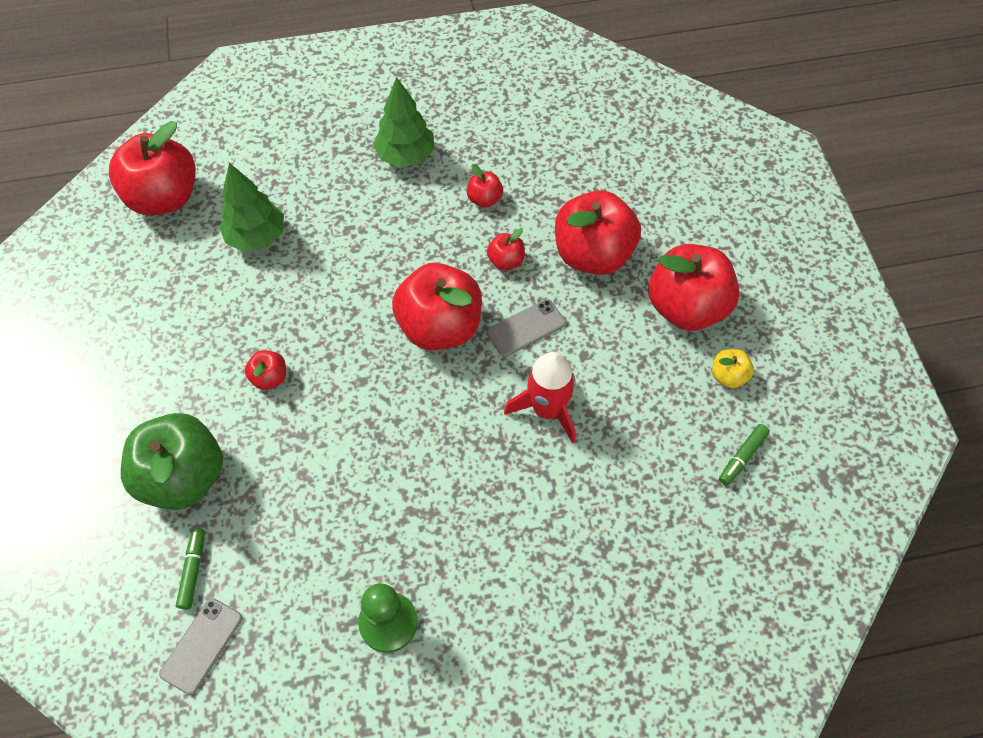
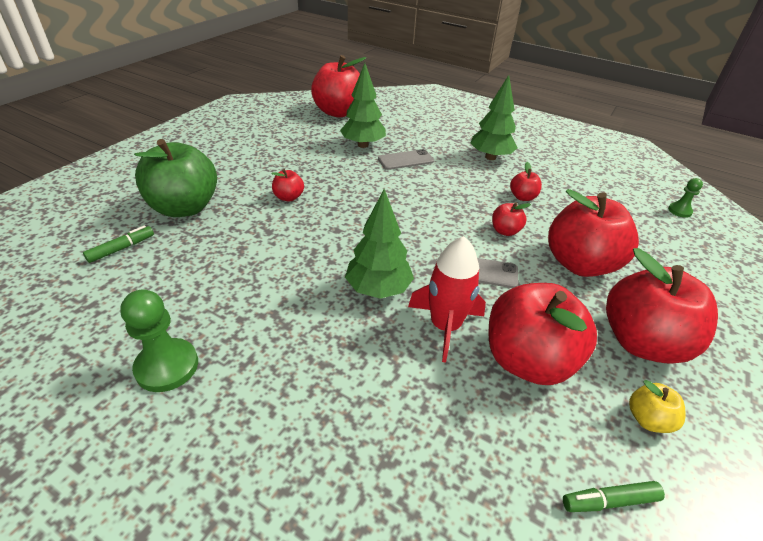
camera: 40 degrees right, 20 degrees down
grey phone [159,598,242,695] -> grey phone moved to [378,149,434,170]
red apple [392,263,482,350] -> red apple moved to [489,283,597,385]
none -> green tree [345,189,414,299]
none -> green pawn [668,178,703,218]

